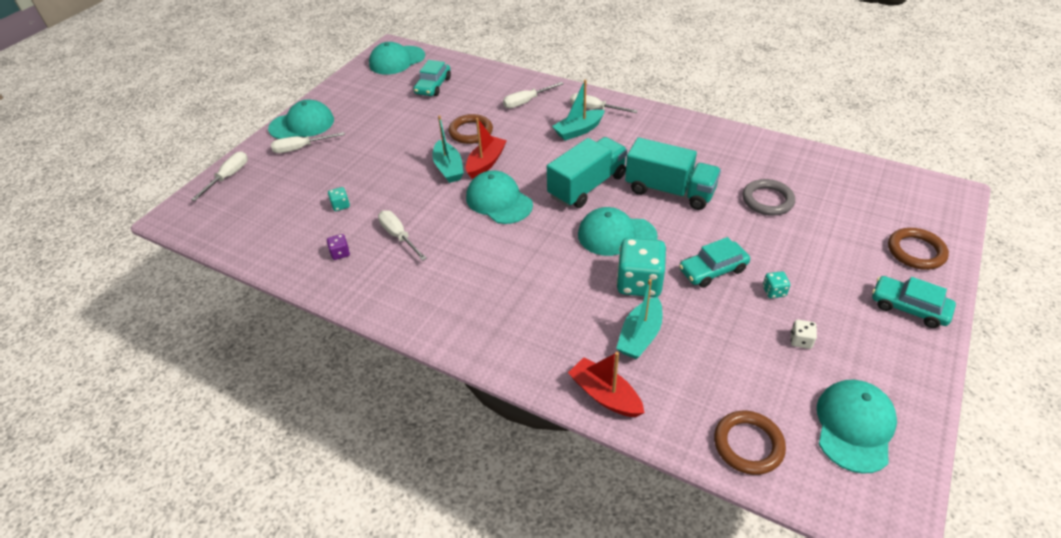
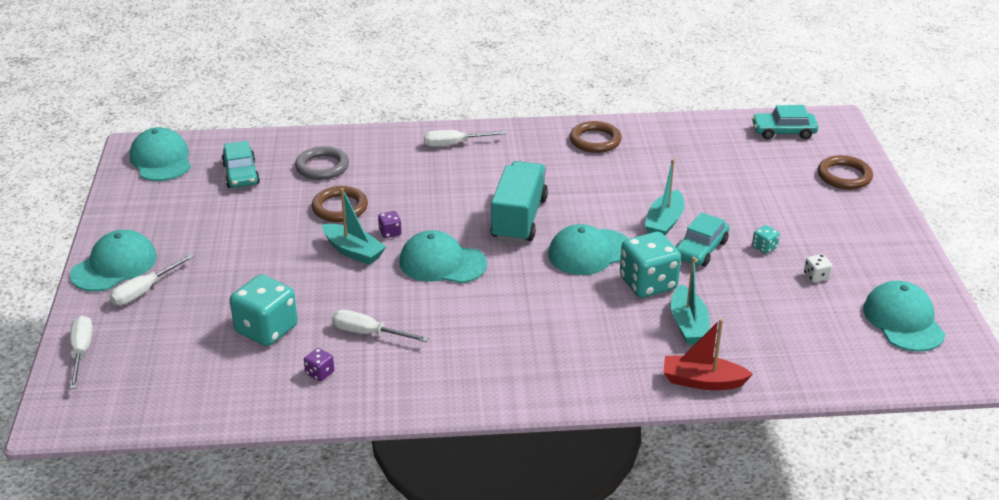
camera: 35 degrees left, 10 degrees down
turquoise dice [328,187,350,211] -> turquoise dice [230,275,298,346], size x2.26
turquoise cap [369,42,425,75] -> turquoise cap turned 135 degrees clockwise [130,127,191,181]
red boat [466,118,507,179] -> purple dice [378,211,402,238]
white screwdriver [503,82,564,108] -> none
turquoise boat [552,80,605,141] -> turquoise boat moved to [644,159,684,235]
turquoise truck [625,137,721,210] -> none
brown ring [714,411,786,475] -> brown ring moved to [570,121,622,153]
grey ring [742,179,795,216] -> grey ring moved to [295,146,349,180]
turquoise car [872,276,956,328] -> turquoise car moved to [752,105,818,139]

